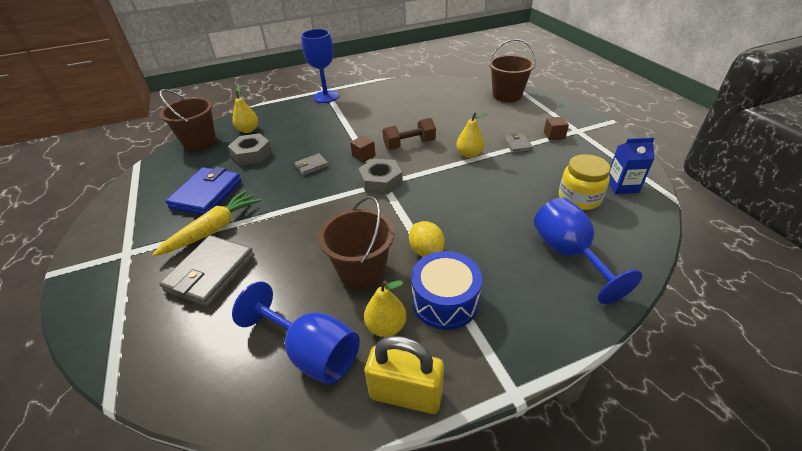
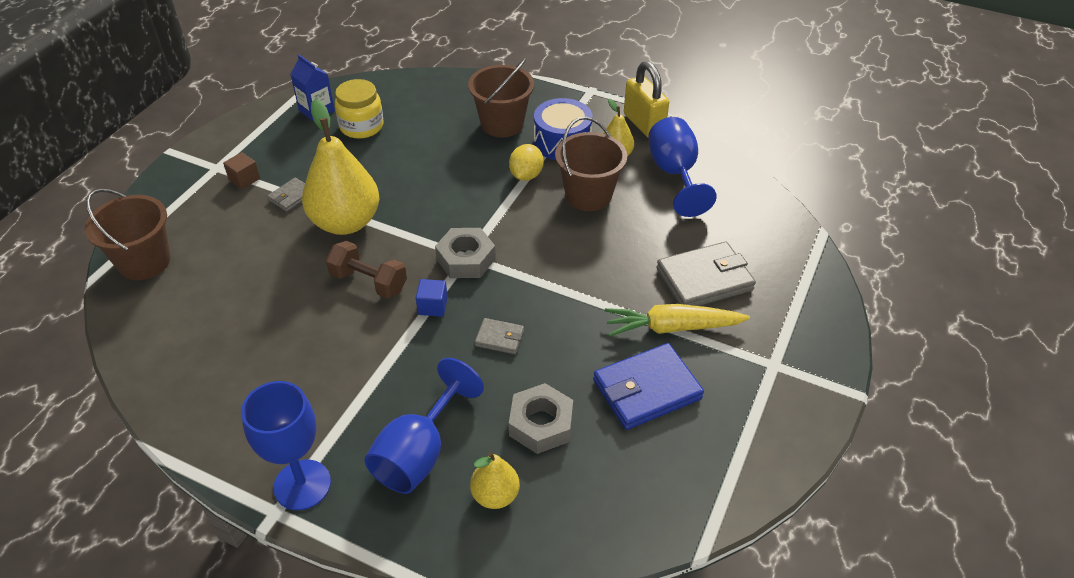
camera: 135 degrees left, 5 degrees up
brown bucket [159,89,216,151] -> brown bucket moved to [468,58,534,137]
brown cube [350,135,375,163] -> blue cube [416,279,448,317]
yellow pear [457,113,487,158] -> yellow pear [302,99,380,235], size x1.97
blue goblet [534,197,642,304] -> blue goblet moved to [364,358,484,494]

